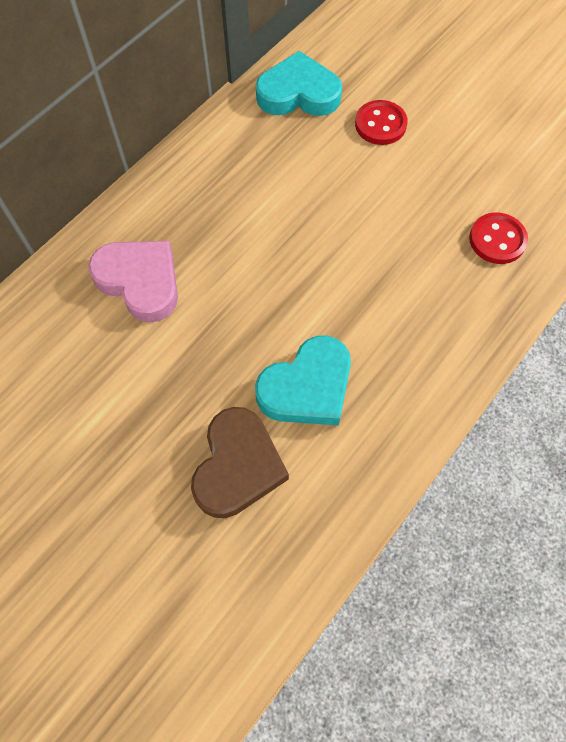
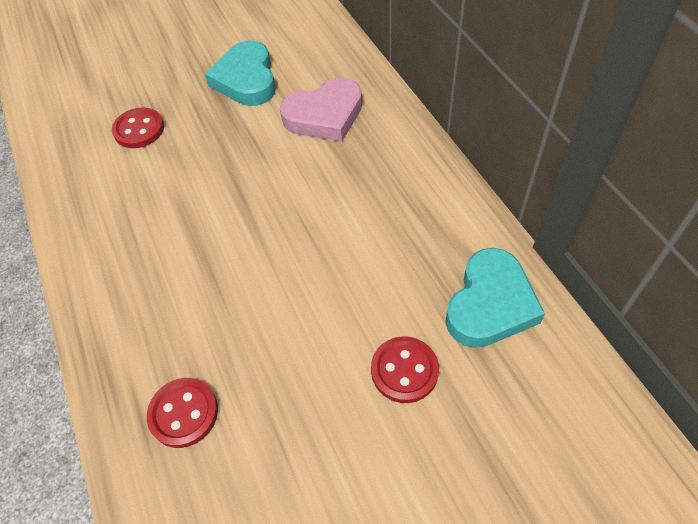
camera: 120 degrees right, 10 degrees down
brown heart [191,407,289,518] -> red button [112,107,164,148]
turquoise heart [255,335,351,425] -> turquoise heart moved to [205,40,276,106]

